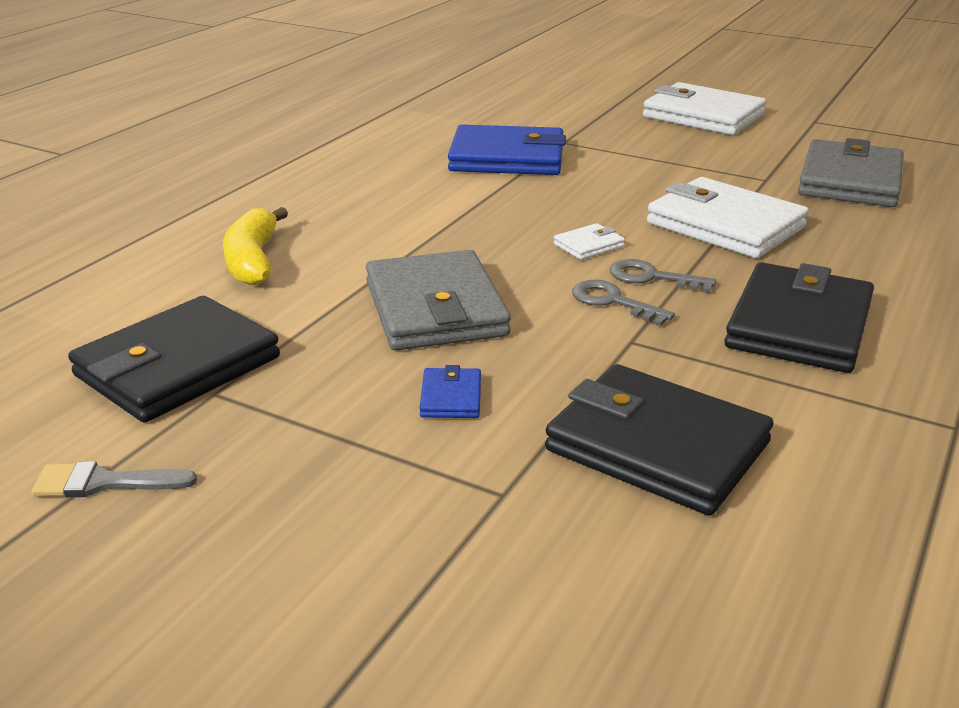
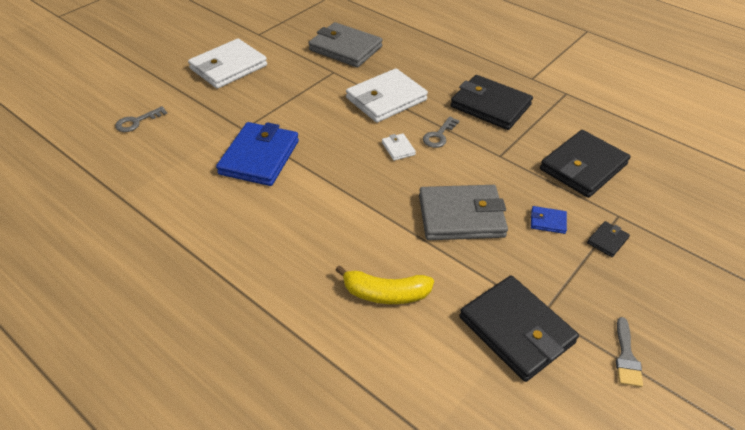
camera: 80 degrees left, 15 degrees up
grey key [572,280,675,326] -> grey key moved to [115,106,167,132]
none -> black wallet [587,221,630,257]

